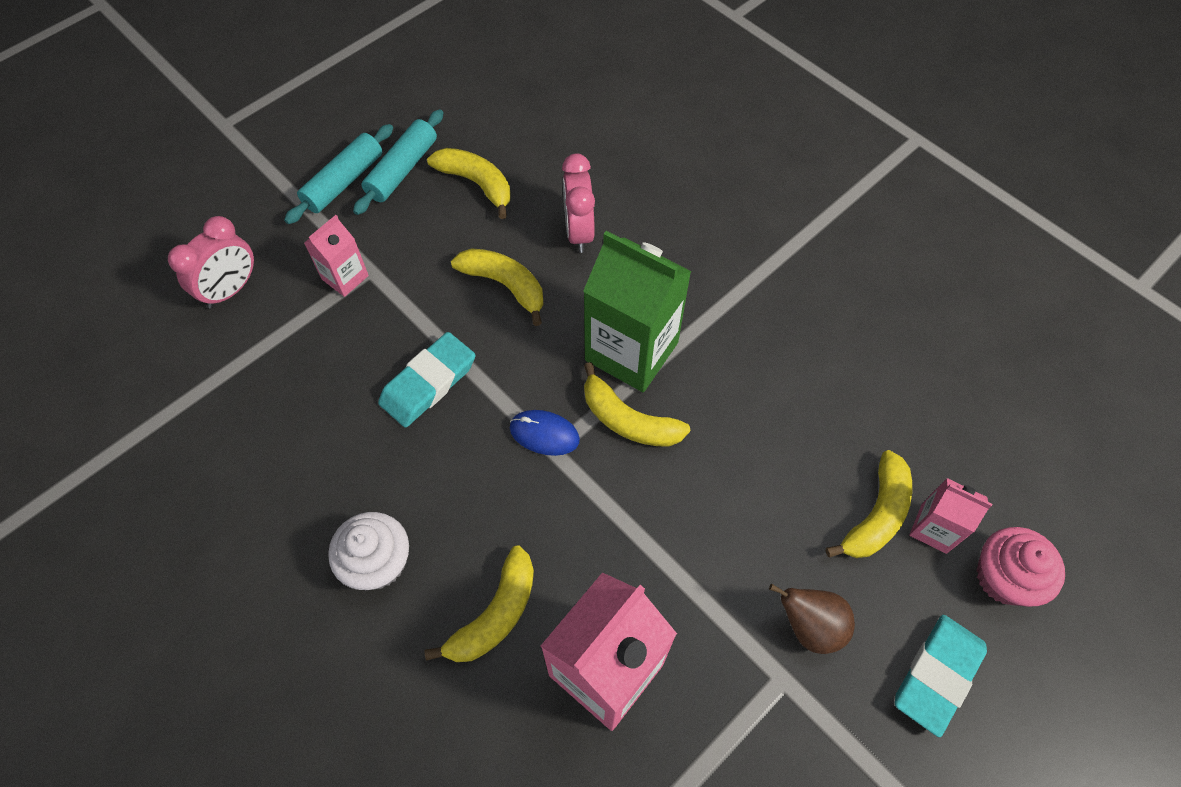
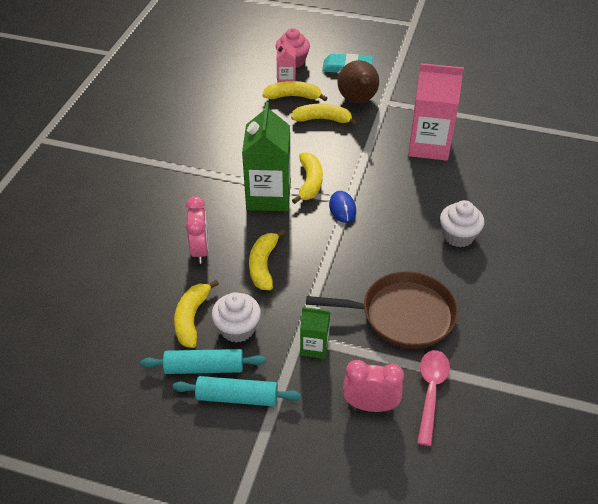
camera: 120 degrees left, 15 degrees down
pink carton [304,215,369,297] -> green carton [300,307,330,359]
turquoise eraser [378,332,476,428] -> none
yellow banana [424,546,534,662] -> yellow banana moved to [291,104,358,126]
pink clock [562,154,595,253] -> pink clock turned 60 degrees counterclockwise [186,196,209,264]
brown pear [769,584,855,654] -> brown pear [338,60,379,103], size x1.50
none -> white cupcake [212,292,261,343]
none -> brown pan [306,271,458,349]
none -> pink spoon [417,350,450,446]

